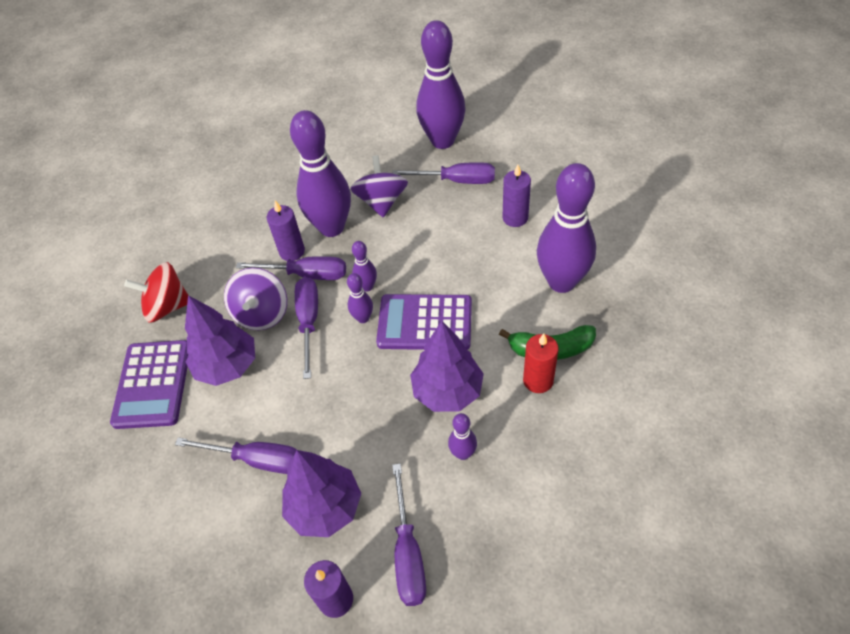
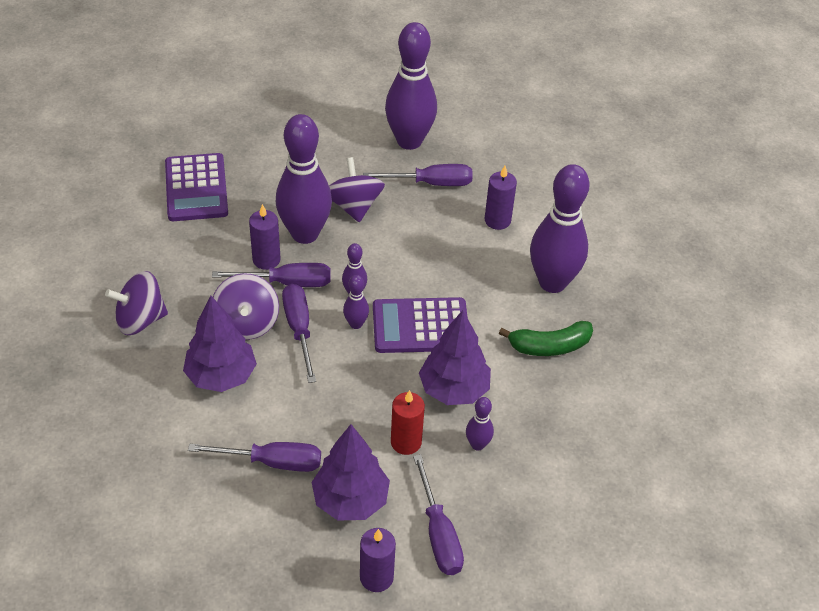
camera: 15 degrees left, 5 degrees down
purple calculator [110,340,189,429] -> purple calculator moved to [165,153,228,221]
red spinning top [124,262,188,323] -> purple spinning top [105,271,168,335]
red candle [523,334,559,393] -> red candle moved to [391,390,425,455]

